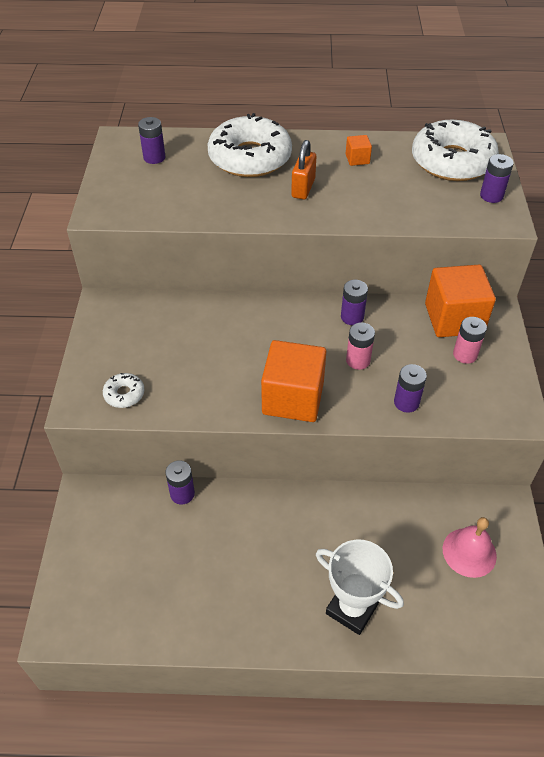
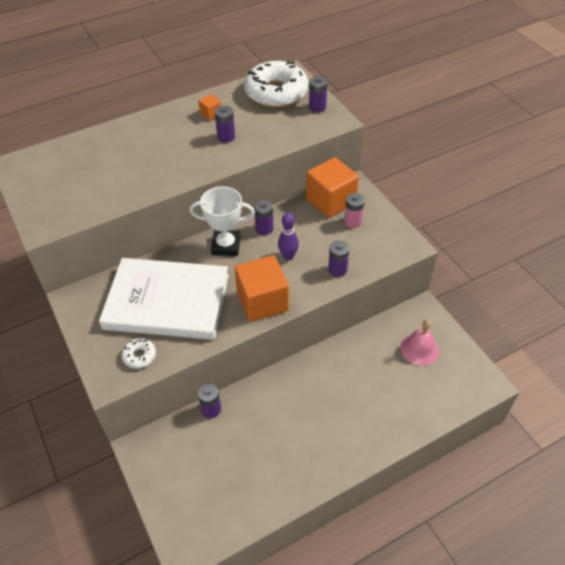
camera: 30 degrees left, 0 degrees up
purple battery [138,117,165,164] -> purple battery moved to [215,105,235,143]
white donut [208,113,292,177] -> none
orange padlock [291,140,316,199] -> none
white trophy [316,540,404,635] -> white trophy moved to [190,186,255,256]
pink battery [346,322,375,370] -> purple bowling pin [278,212,299,260]
none -> white book [99,258,229,340]

